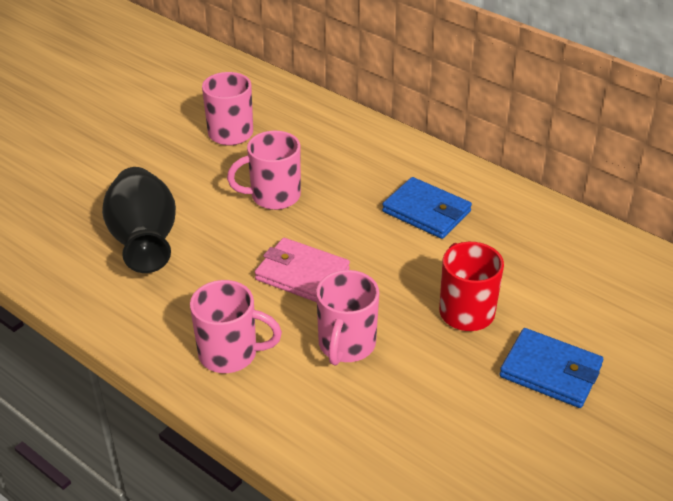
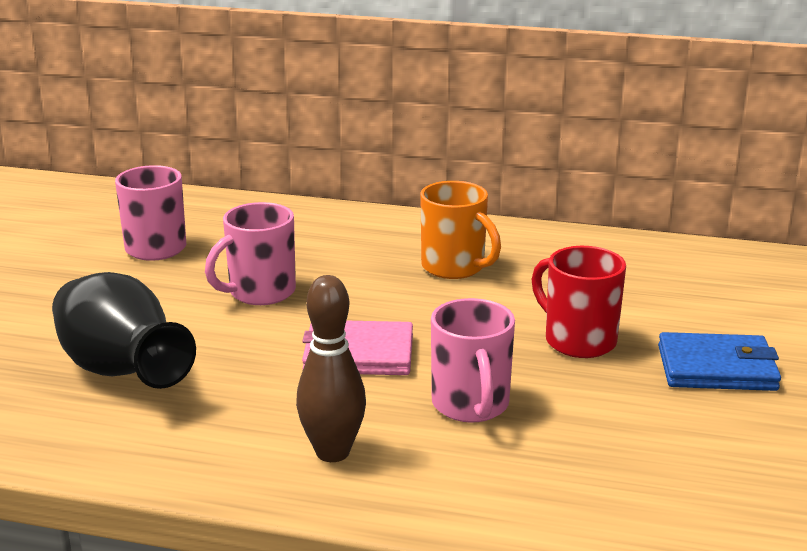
camera: 25 degrees left, 15 degrees down
pink mug [190,280,282,373] -> brown bowling pin [296,275,366,462]
blue wallet [382,177,472,239] -> orange mug [420,181,501,279]

